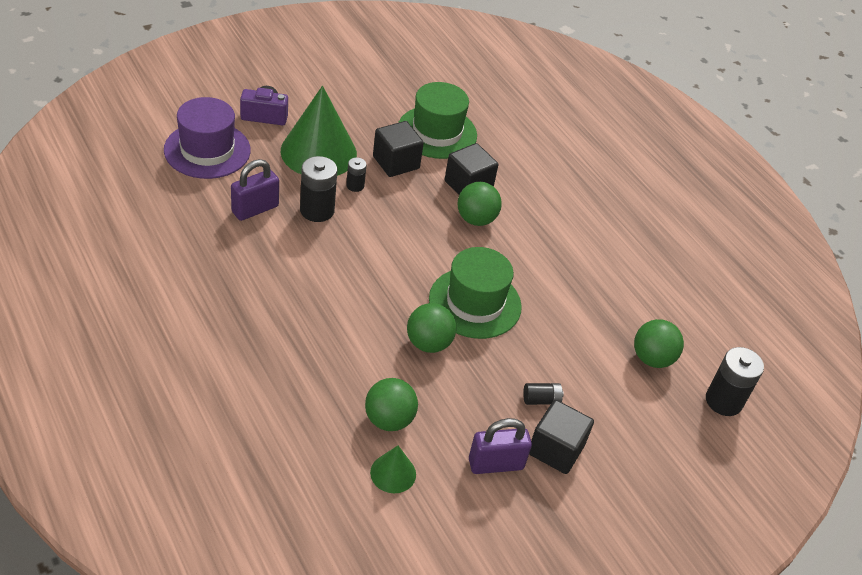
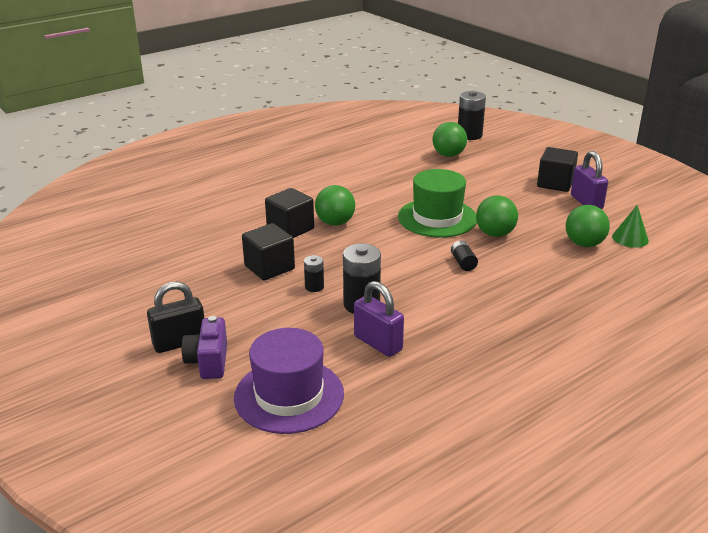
camera: 90 degrees left, 15 degrees down
green cone [281,86,357,176] -> none
green hat [398,82,477,159] -> none
black battery [523,383,564,405] -> black battery moved to [451,240,478,271]
none -> black padlock [147,281,204,353]

